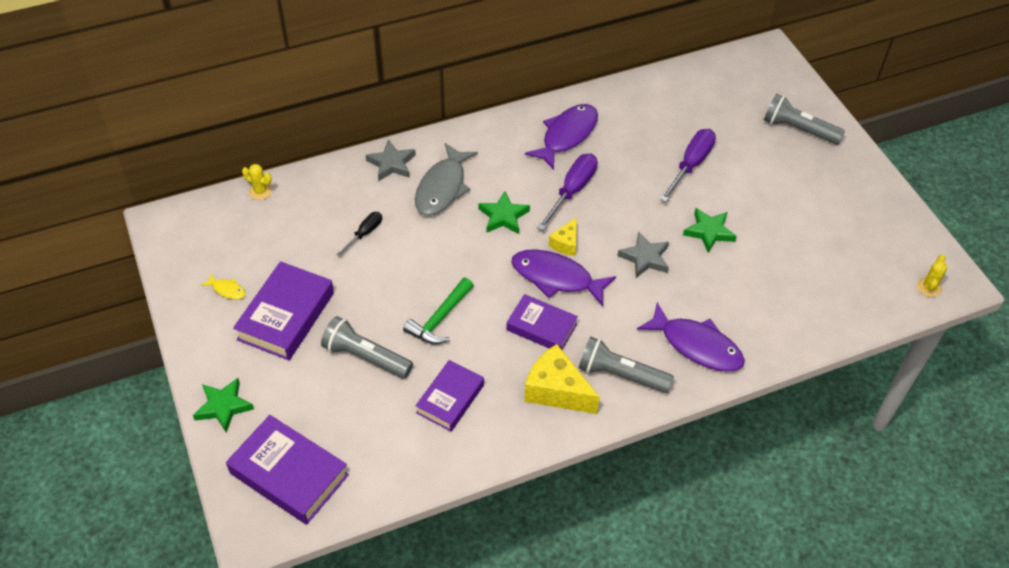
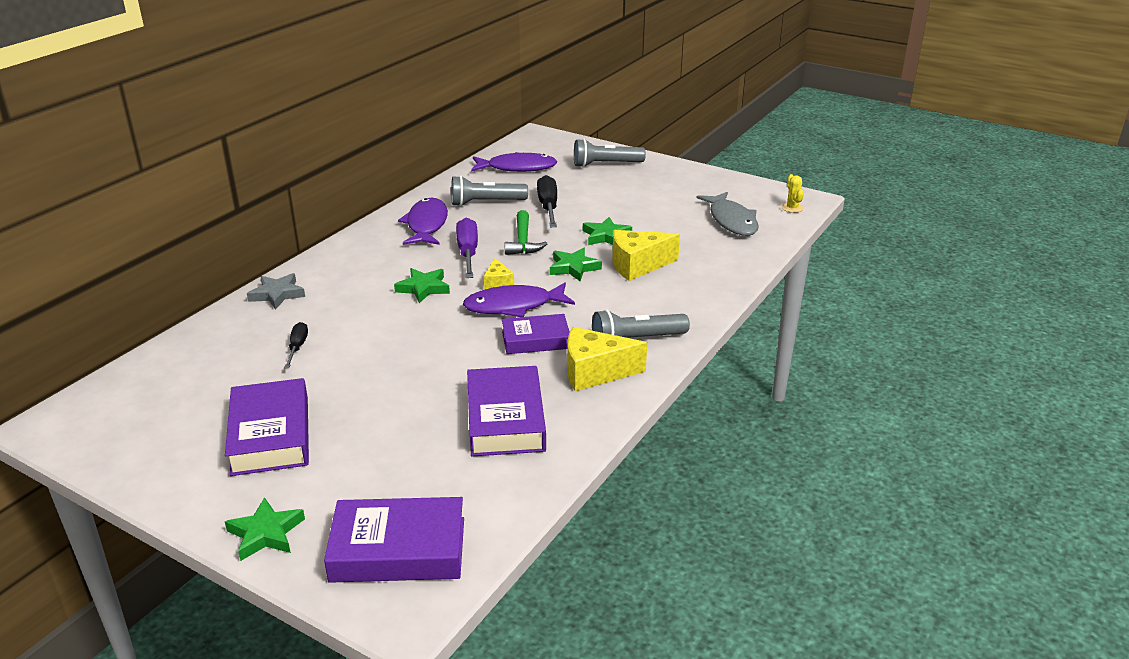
camera: 35 degrees left, 20 degrees down
yellow fish [201,273,246,299] -> none
yellow cactus [242,164,272,200] -> none
grey flashlight [321,316,413,378] -> grey flashlight moved to [451,175,528,207]
green hammer [403,278,474,345] -> green hammer moved to [505,210,548,255]
grey fish [415,143,478,216] -> grey fish moved to [696,192,759,236]
purple book [415,360,484,431] -> purple book [467,366,546,456], size x1.52
grey star [617,232,669,278] -> green star [550,248,602,281]
purple fish [637,302,745,372] -> purple fish moved to [471,152,557,172]
purple screwdriver [660,129,716,202] -> black screwdriver [537,175,557,227]
none -> yellow cheese [612,230,680,281]

